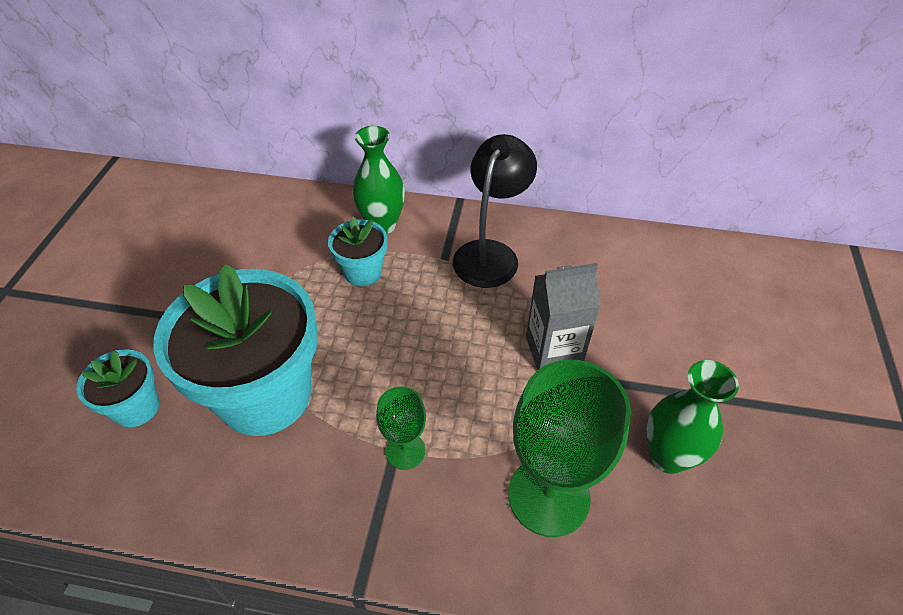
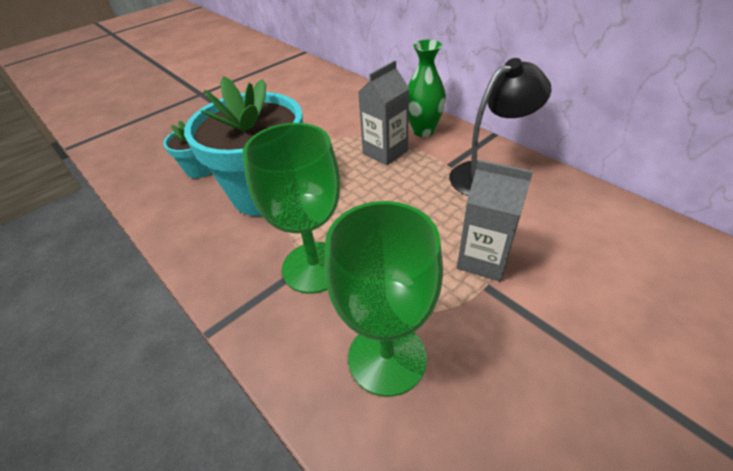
camera: 40 degrees right, 5 degrees down
turquoise flower pot [328,216,387,286] -> grey carton [358,60,409,166]
green goblet [376,386,426,470] -> green goblet [242,123,340,294], size x1.95
green vase [646,360,739,474] -> none

